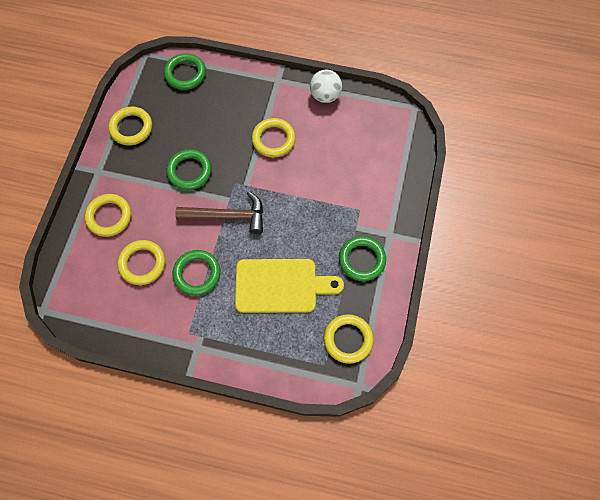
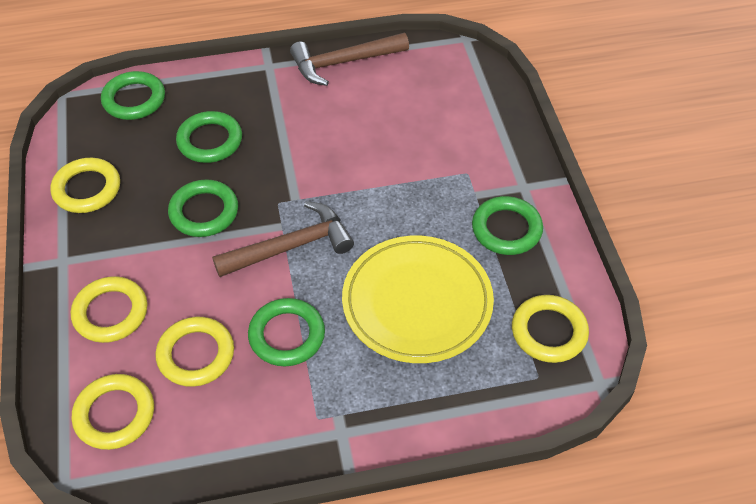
camera: 25 degrees left, 15 degrees down
yellow cutting board [235,259,344,313] -> yellow plate [342,236,494,363]
yellow ring [252,118,296,158] -> yellow ring moved to [72,374,154,450]
white ball [310,70,342,103] -> brown hammer [290,33,409,86]
none -> green ring [176,111,242,163]

